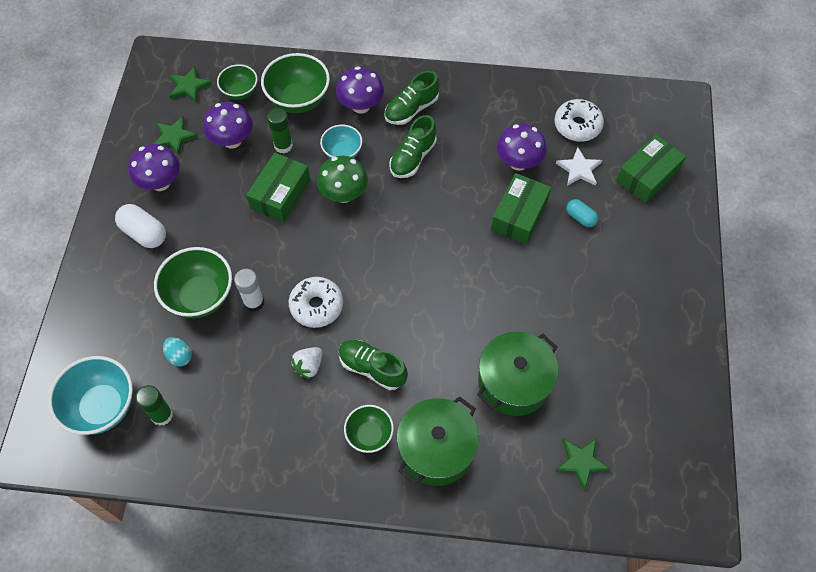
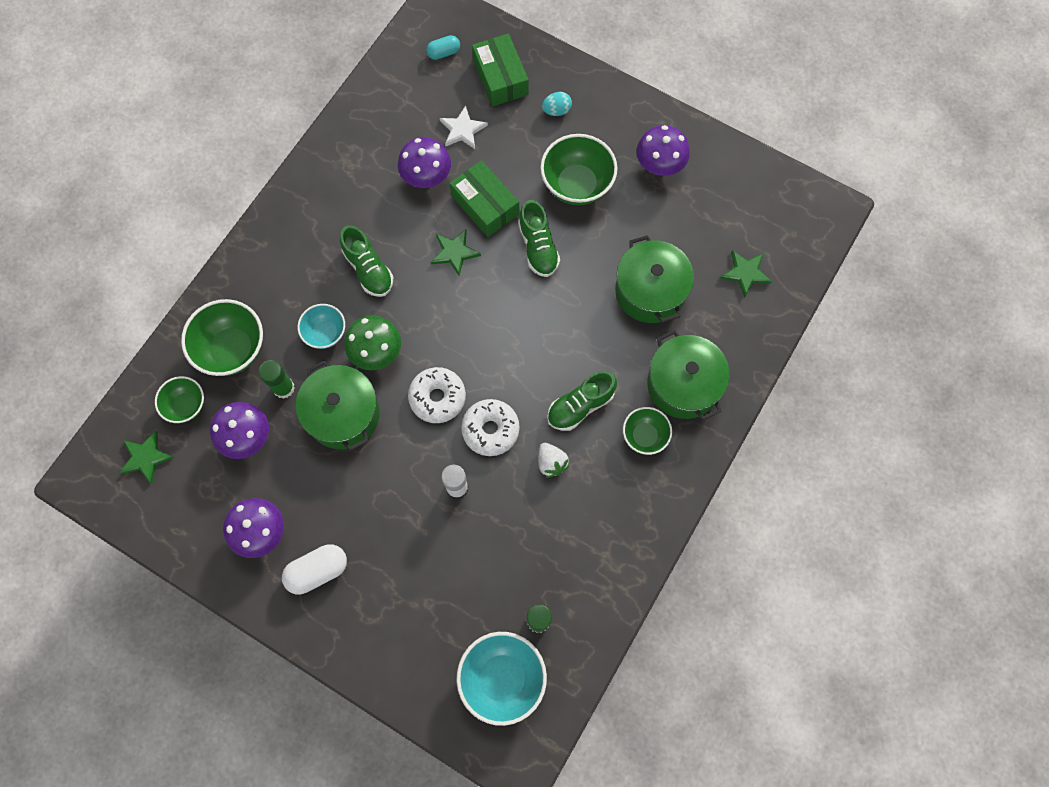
camera: 65 degrees left, 10 degrees up
green star [154,116,198,155] -> green star moved to [431,229,481,276]
green bowl [154,247,232,318] -> green bowl moved to [540,134,618,205]
turquoise egg [163,337,192,366] -> turquoise egg moved to [542,92,572,116]
green box [246,152,310,223] -> green pot [296,360,380,451]
purple mushroom [336,66,384,114] -> purple mushroom moved to [636,125,690,176]
green shoe [384,71,440,125] -> green shoe moved to [518,200,560,277]
white donut [555,99,604,142] -> white donut moved to [408,367,466,423]
turquoise capsule [566,199,598,227] -> turquoise capsule moved to [426,35,460,60]

